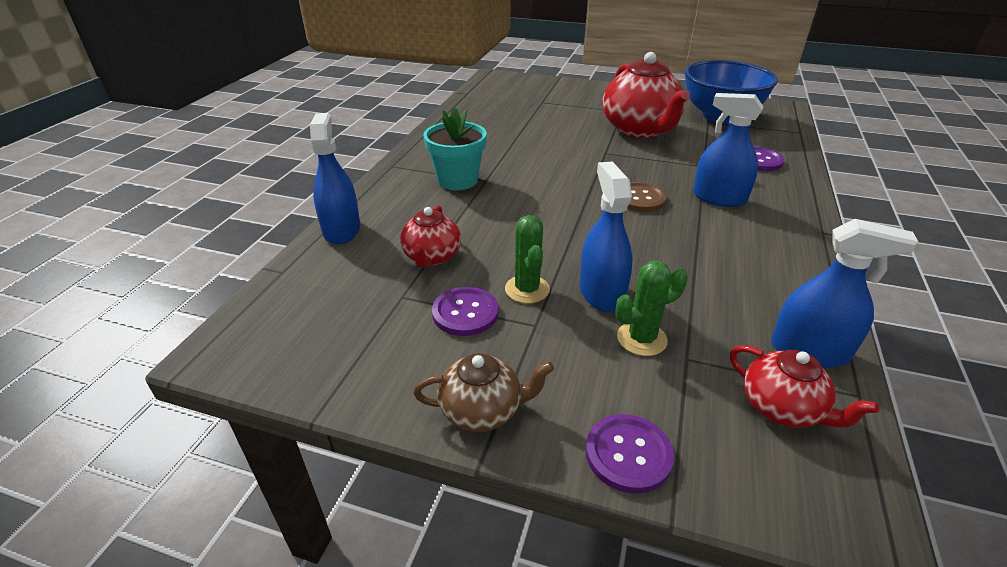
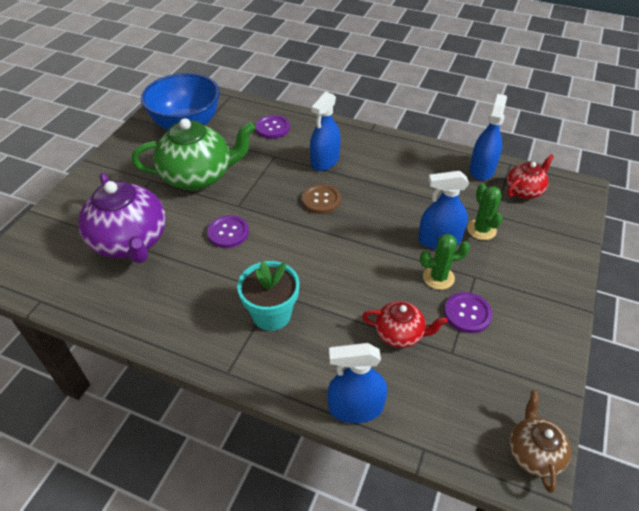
camera: 85 degrees left, 10 degrees up
brown teapot [413,353,554,432] -> brown teapot moved to [509,390,571,493]
purple button [586,414,674,493] -> purple button moved to [207,215,249,248]
red teapot [602,52,690,138] -> green teapot [132,118,255,190]
none -> purple teapot [78,173,166,263]

